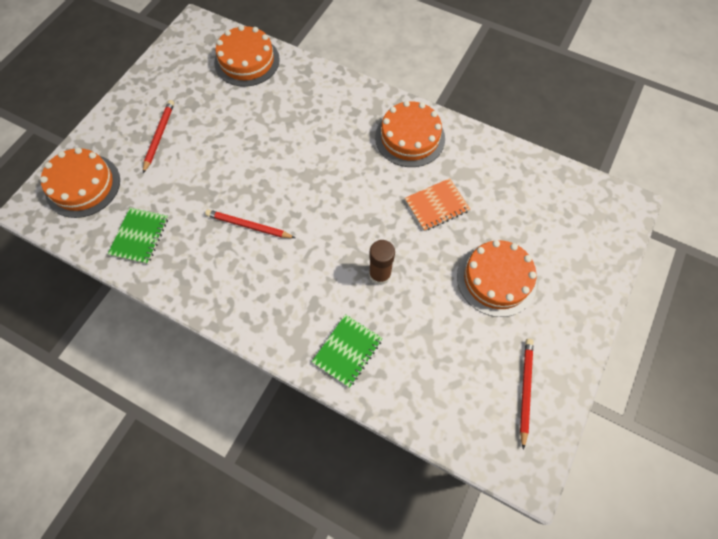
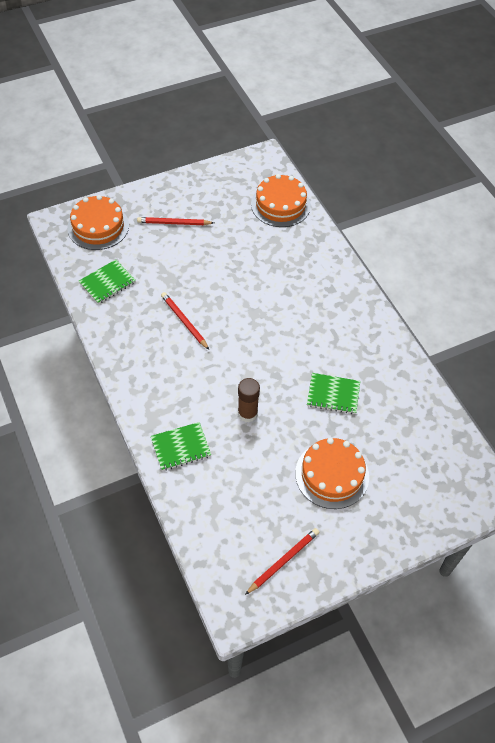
camera: 35 degrees right, 10 degrees down
red pencil [143,100,174,173] -> red pencil turned 135 degrees counterclockwise [137,217,214,225]
orange cake [375,101,445,167] -> none
orange notebook [405,178,470,231] -> green notebook [307,373,361,414]

